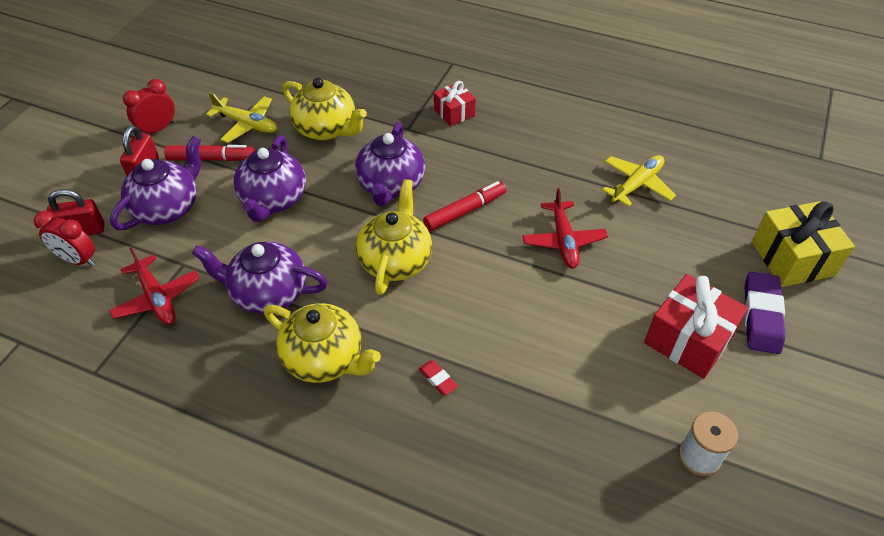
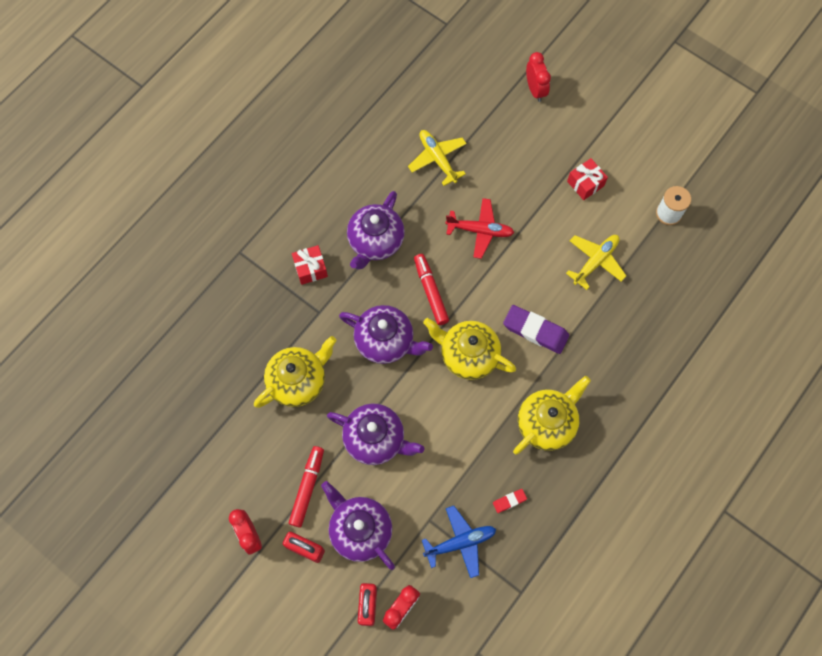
camera: 75 degrees left, 20 degrees up
red plane [109,248,199,325] -> blue plane [422,506,496,578]
purple teapot [192,242,328,314] -> purple teapot moved to [347,191,405,270]
yellow plane [206,92,277,143] -> yellow plane moved to [566,235,626,290]
red eraser [419,360,458,395] -> red eraser moved to [493,489,527,513]
red gift [644,274,748,379] -> red gift [567,158,608,200], size x0.59
purple eraser [745,272,785,354] -> purple eraser moved to [503,305,569,354]
yellow gift [752,201,855,287] -> red clock [526,52,551,102]

